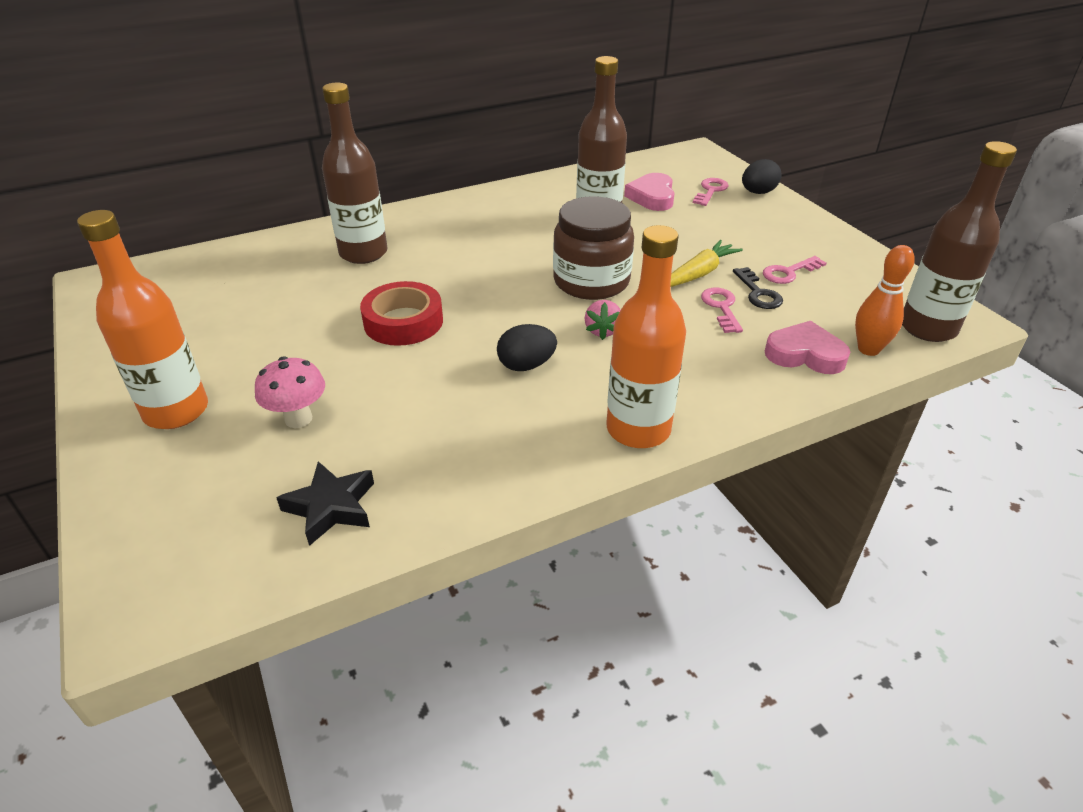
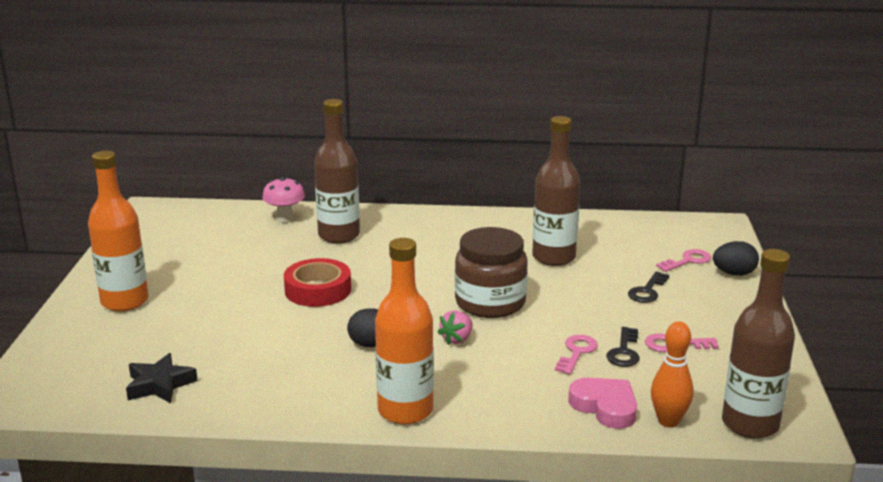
camera: 30 degrees right, 15 degrees down
pink mushroom [255,357,325,428] -> pink mushroom moved to [262,177,305,223]
pink heart [624,173,675,211] -> none
yellow carrot [671,240,743,287] -> none
none -> black key [628,271,669,303]

